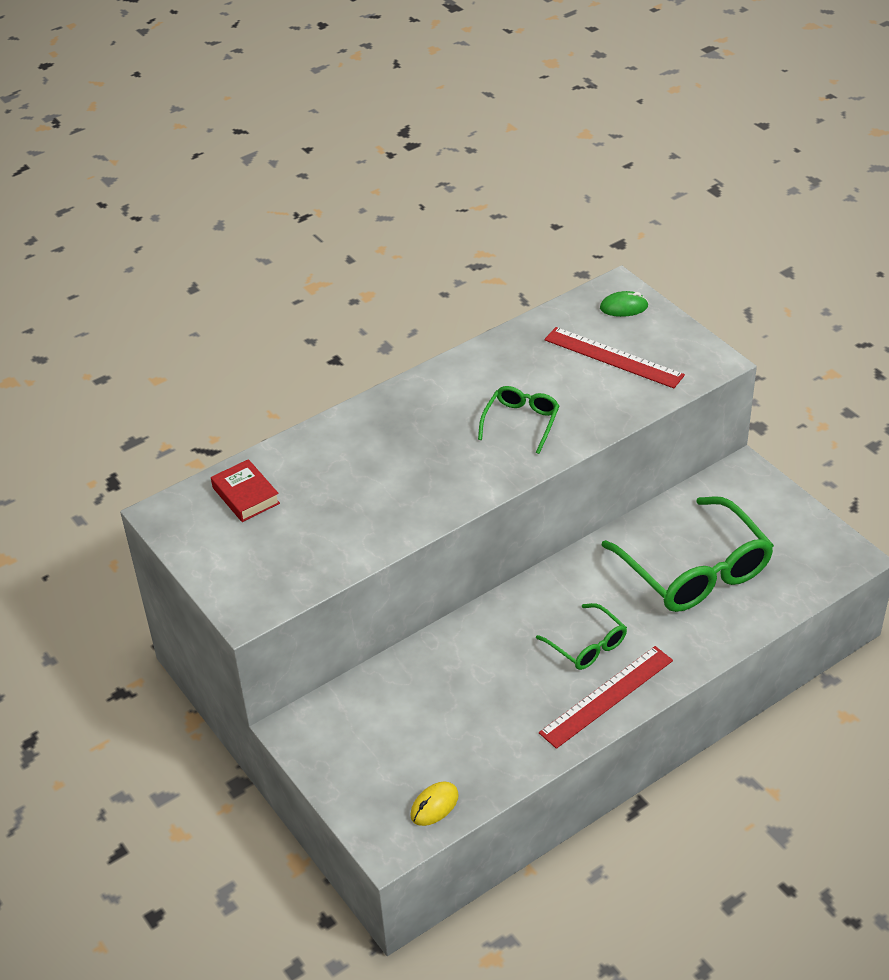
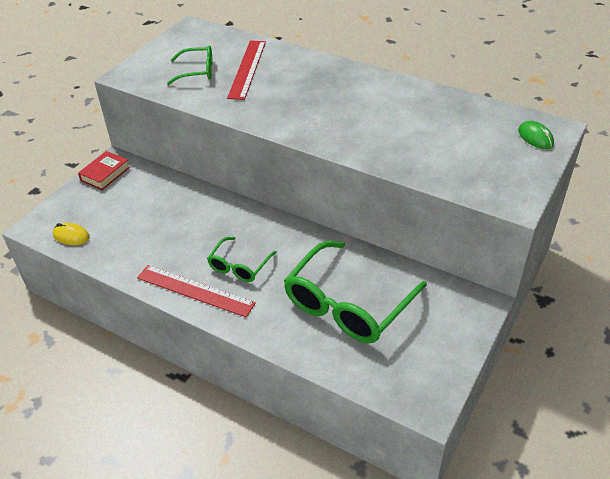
camera: 65 degrees right, 0 degrees up
red book [211,459,280,522] -> red book moved to [78,151,130,190]
green glasses [478,386,560,454] -> green glasses moved to [167,46,212,85]
red ruler [544,327,685,388] -> red ruler moved to [227,40,266,100]

